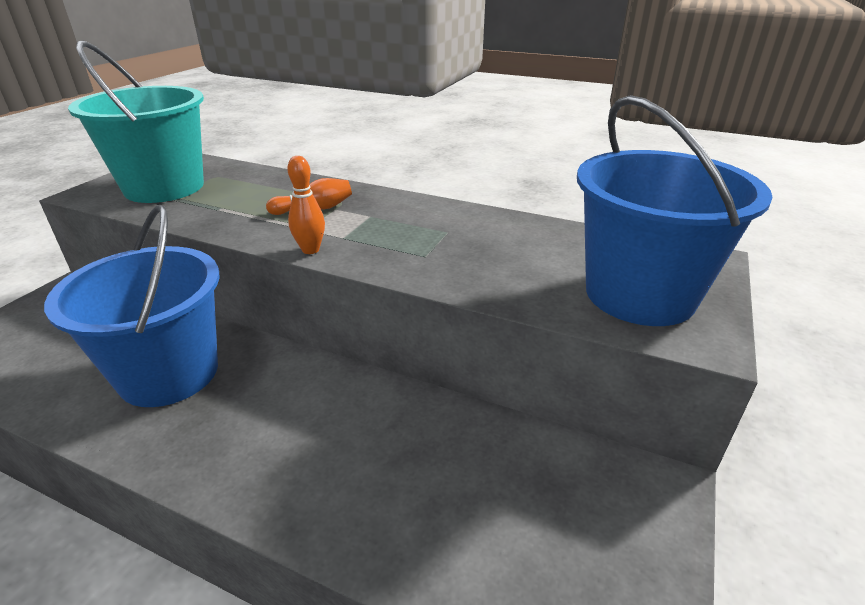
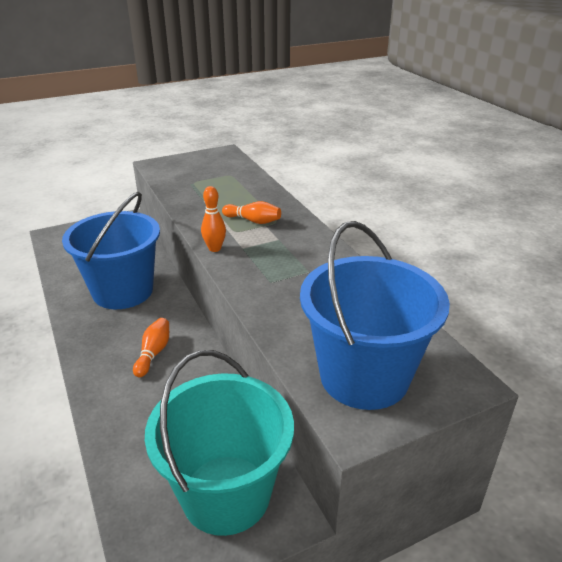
camera: 40 degrees right, 0 degrees up
turquoise bucket [68,41,204,203] -> turquoise bucket moved to [145,350,294,536]
none -> orange bowling pin [133,318,169,377]

